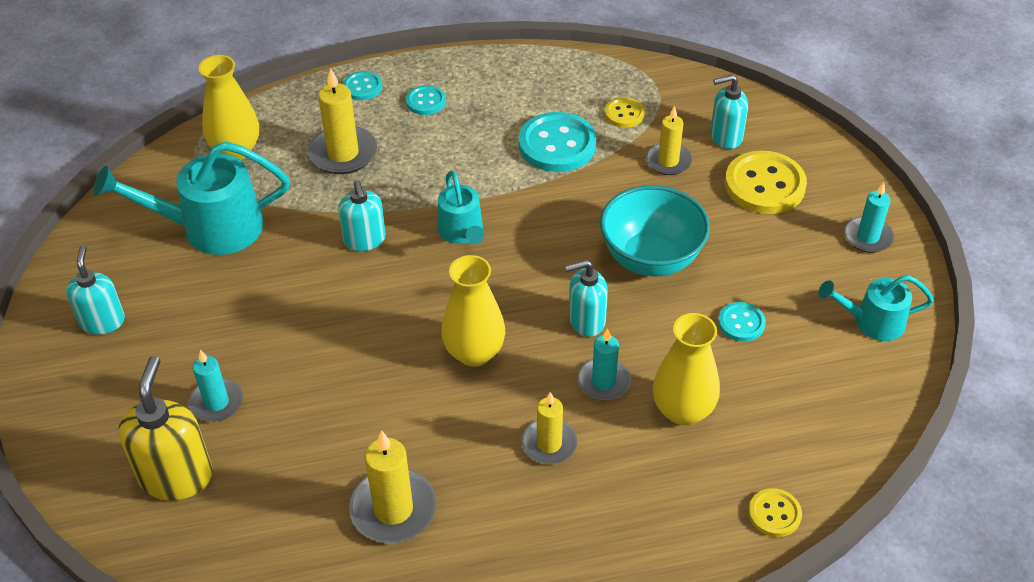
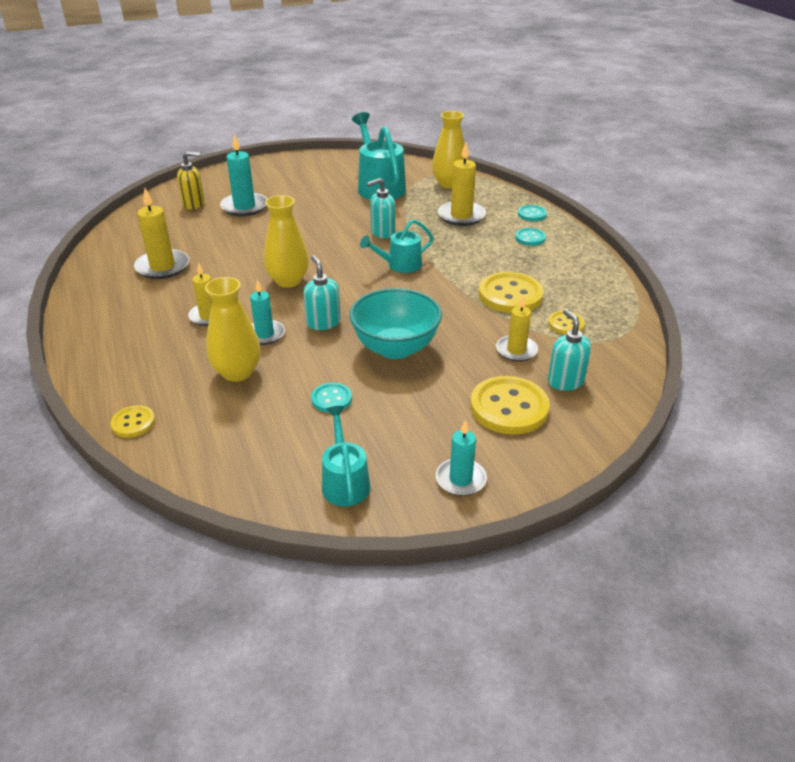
camera: 80 degrees right, 10 degrees down
turquoise soap dispenser [66,245,125,335] -> none
yellow soap dispenser [119,356,213,501] -> yellow soap dispenser [177,151,205,209], size x0.66
turquoise candle [188,350,243,422] -> turquoise candle [220,134,267,217], size x1.51
turquoise button [519,112,596,172] -> yellow button [479,272,544,313]

